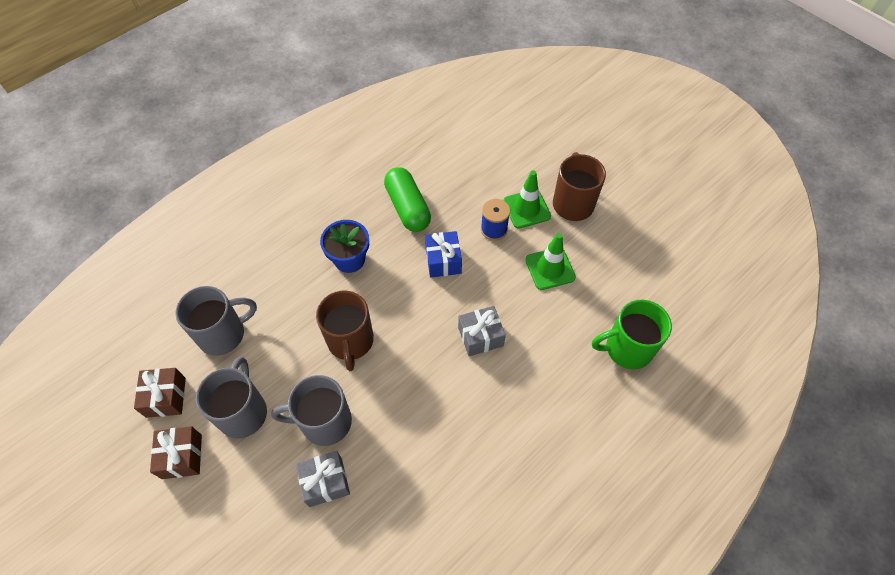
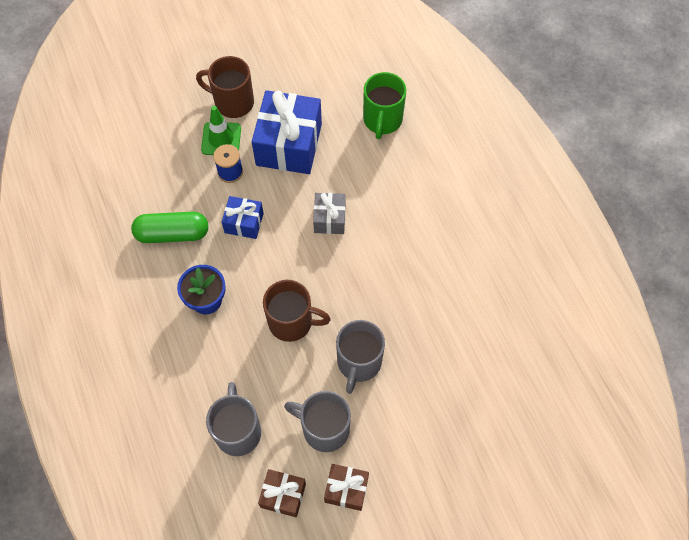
camera: 70 degrees left, 5 degrees up
grey gift [296,451,350,507] -> none
green traffic cone [525,233,576,290] -> blue gift [252,90,322,174]

